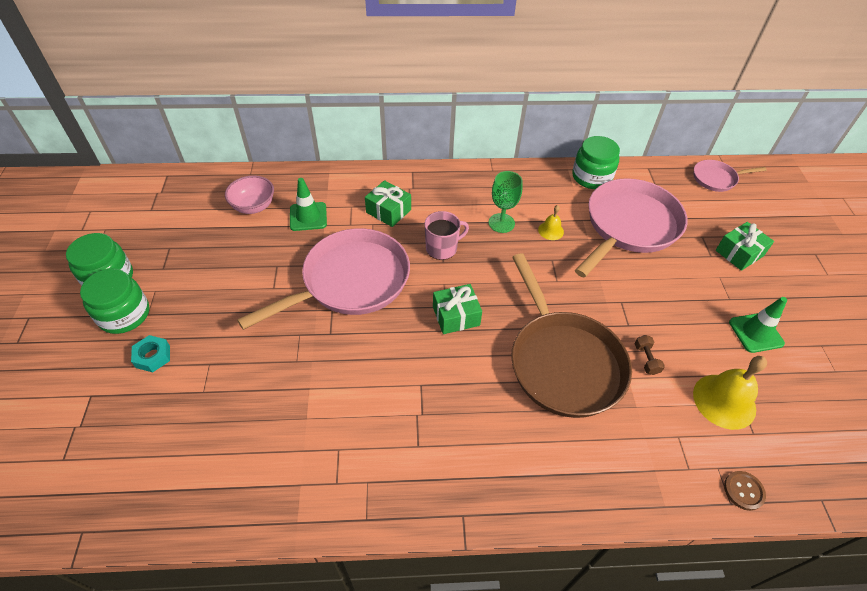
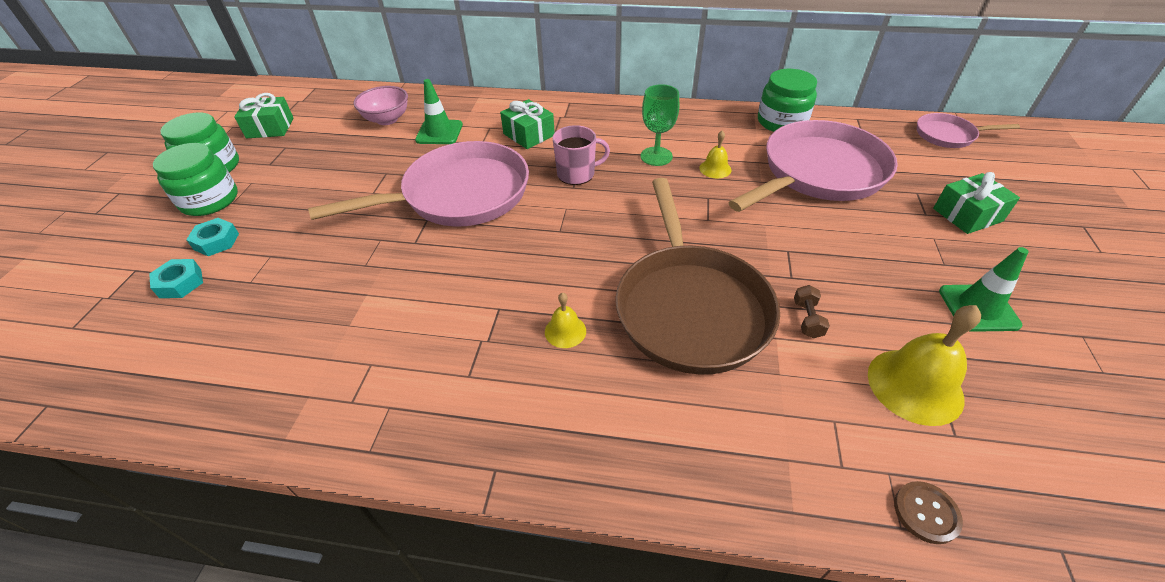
camera: 15 degrees right, 5 degrees down
green gift [433,284,482,334] -> green gift moved to [234,93,293,138]
none -> turquoise nut [149,259,203,298]
none -> yellow bell [545,293,586,348]

